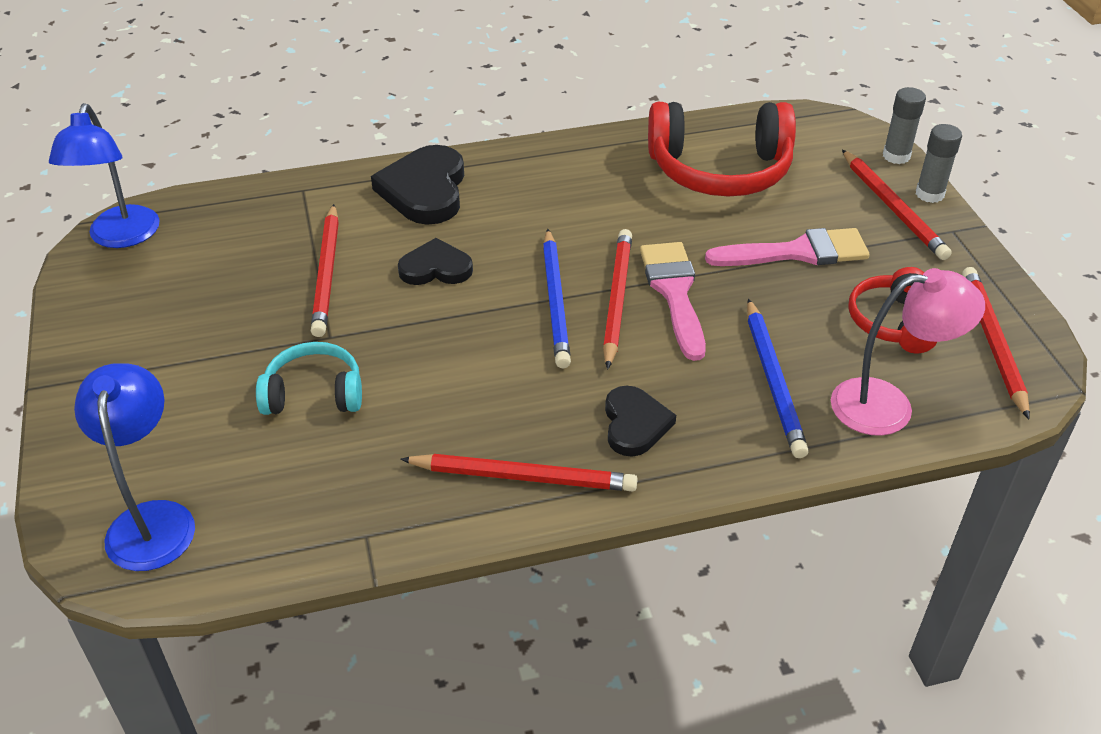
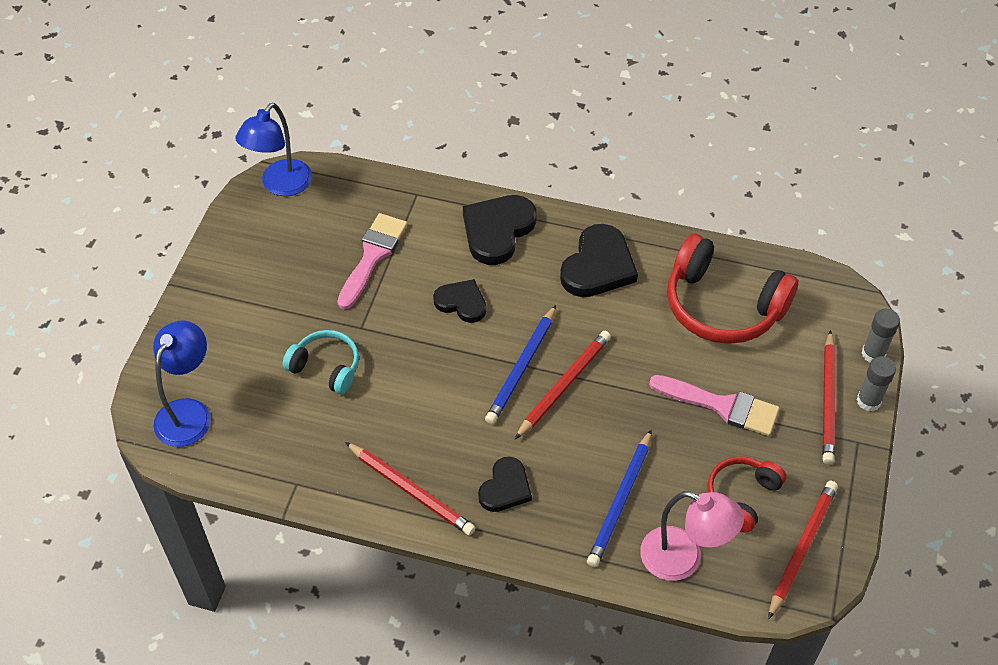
camera: 30 degrees right, 10 degrees up
red pencil [311,204,339,337] -> none
pink brush [640,242,706,361] -> pink brush moved to [337,213,408,309]
none -> black heart [560,224,638,297]

